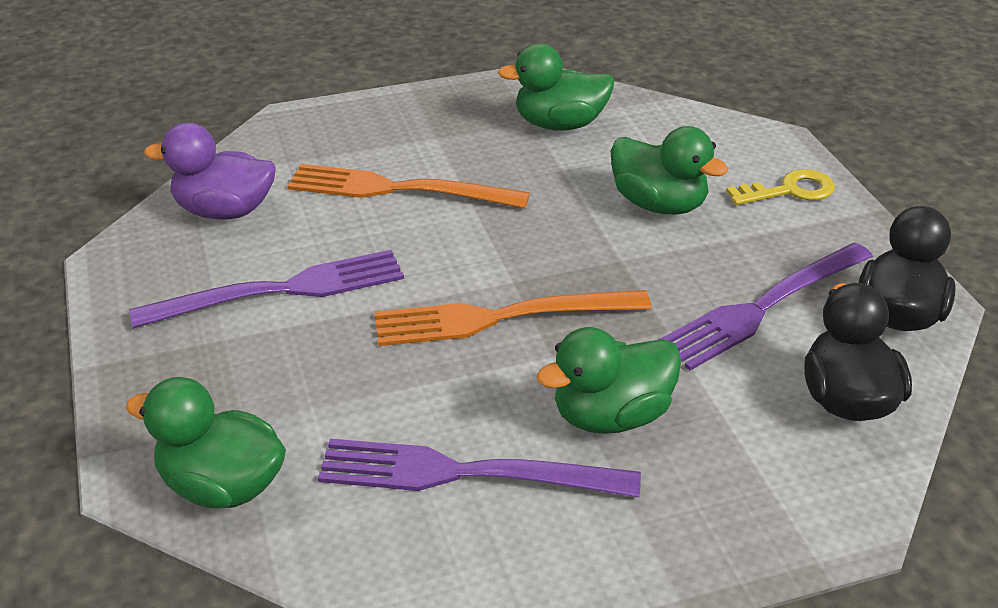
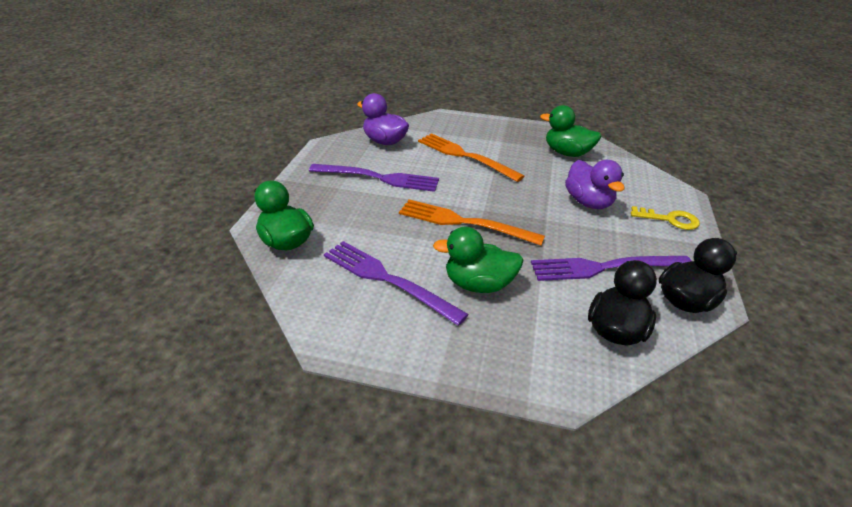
camera: 30 degrees right, 0 degrees up
green duck [610,126,728,214] -> purple duck [565,160,625,209]

